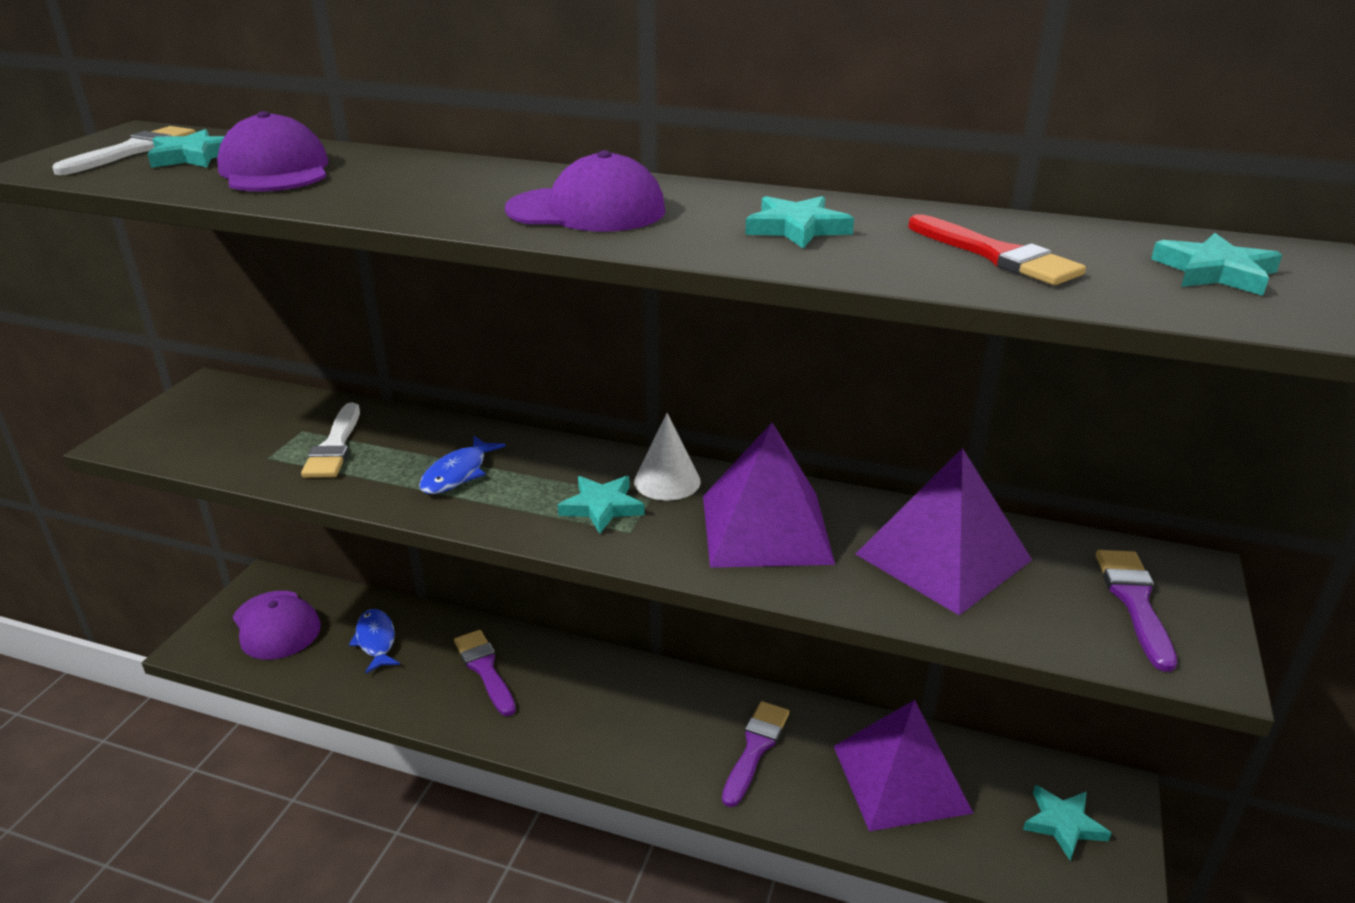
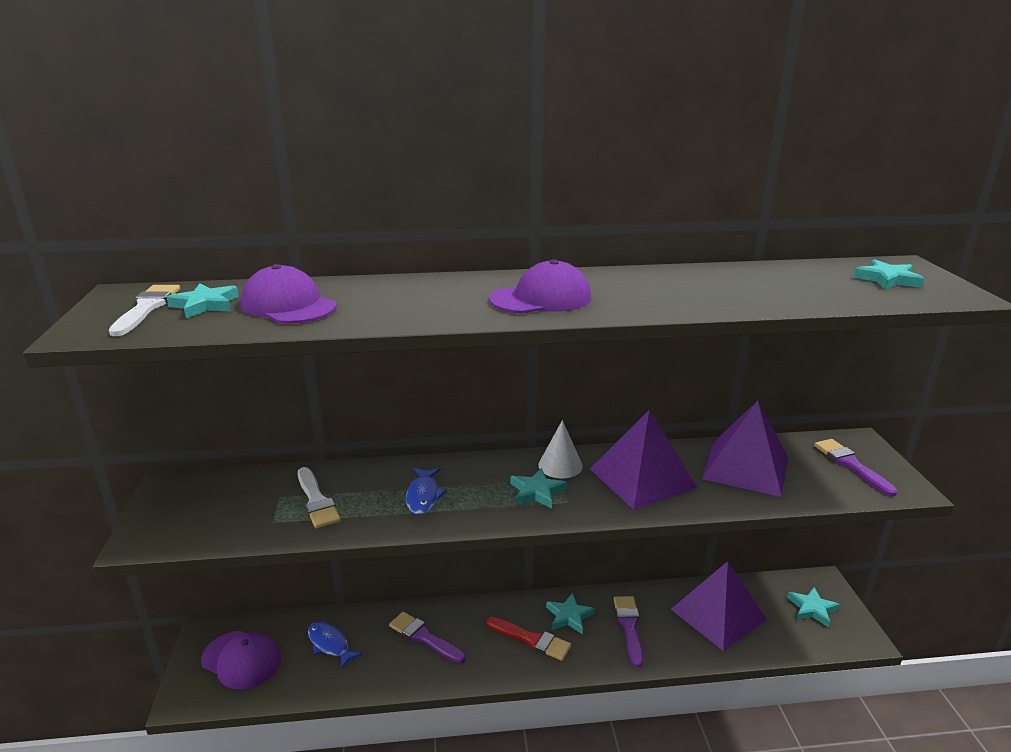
camera: 25 degrees left, 5 degrees down
turquoise star [745,196,854,249] -> turquoise star moved to [546,593,595,634]
red brush [908,214,1086,285] -> red brush moved to [486,617,571,661]

